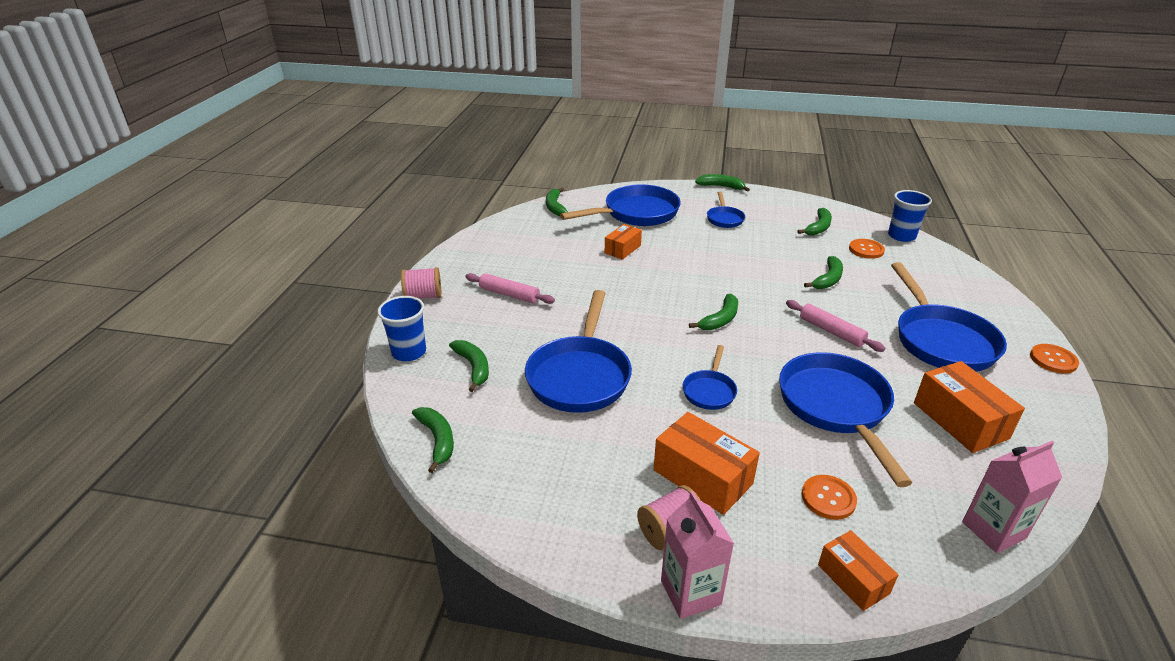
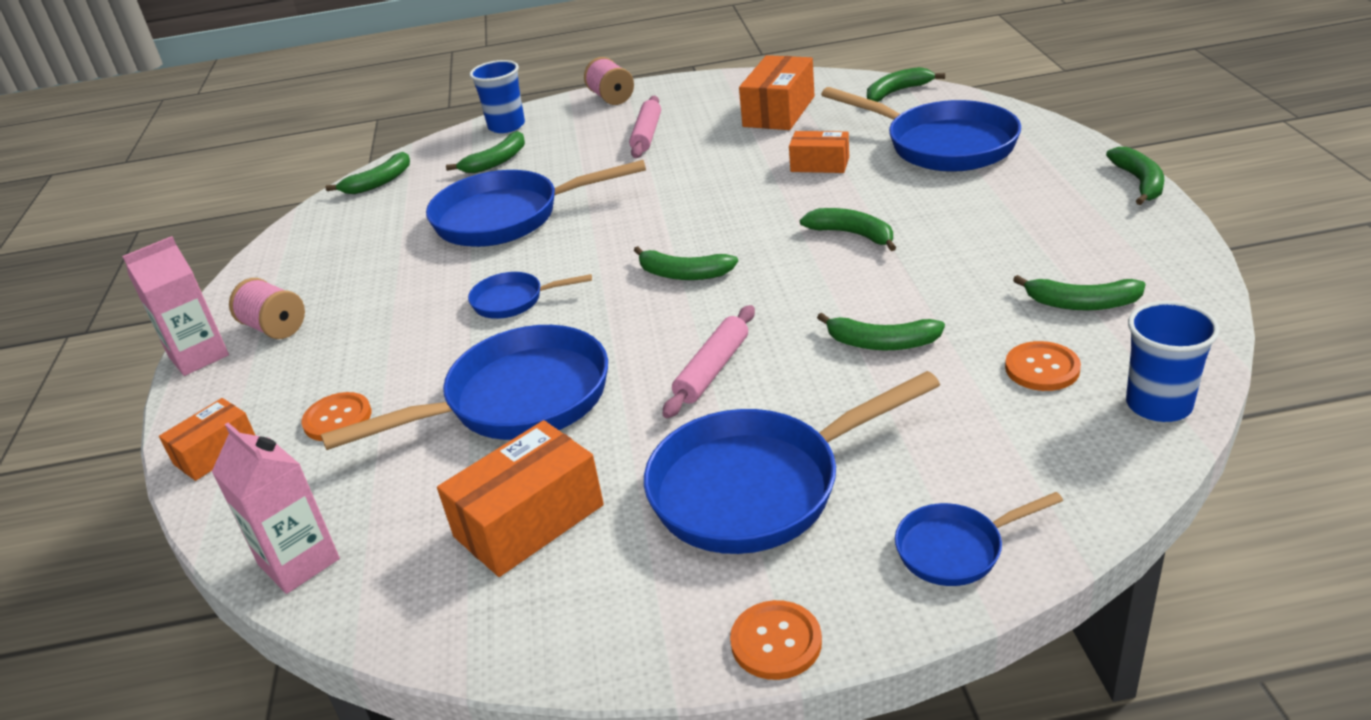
camera: 75 degrees right, 0 degrees up
orange box [654,412,760,515] -> orange box moved to [739,55,815,130]
blue pan [707,192,745,228] -> blue pan moved to [895,492,1063,586]
none -> green banana [800,208,896,251]

